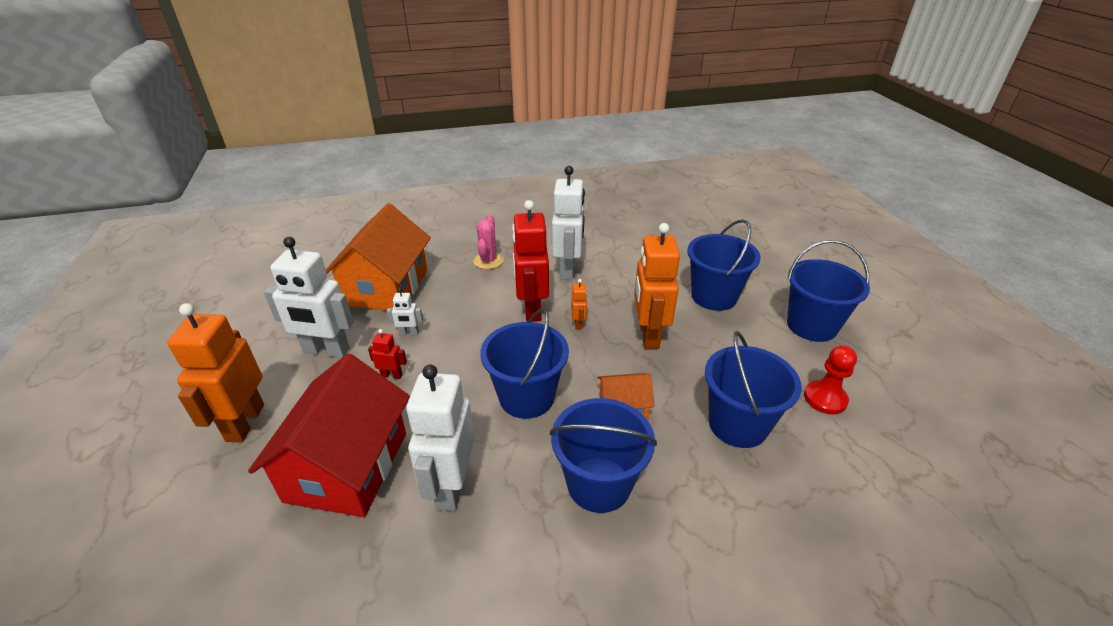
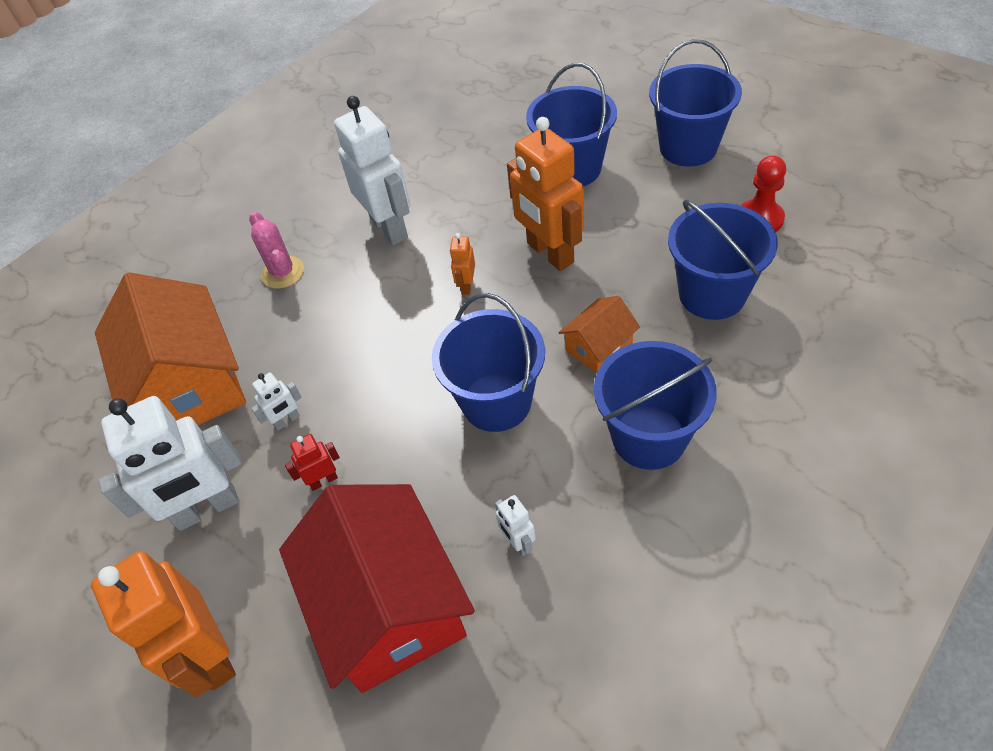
camera: 30 degrees left, 15 degrees up
white robot [406,365,475,511] -> white robot [495,495,536,556], size x0.44
red robot [512,200,549,322] -> none
orange robot [571,279,587,330] -> orange robot turned 135 degrees counterclockwise [450,233,475,295]

